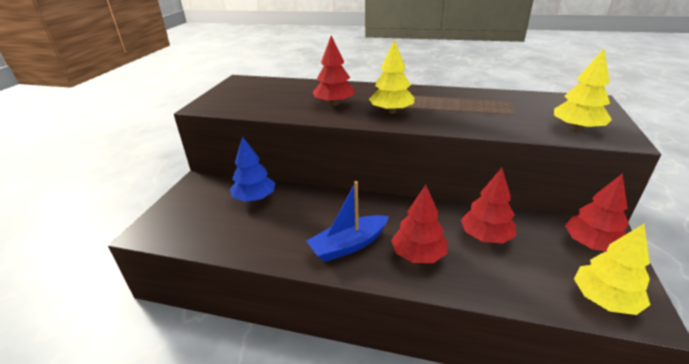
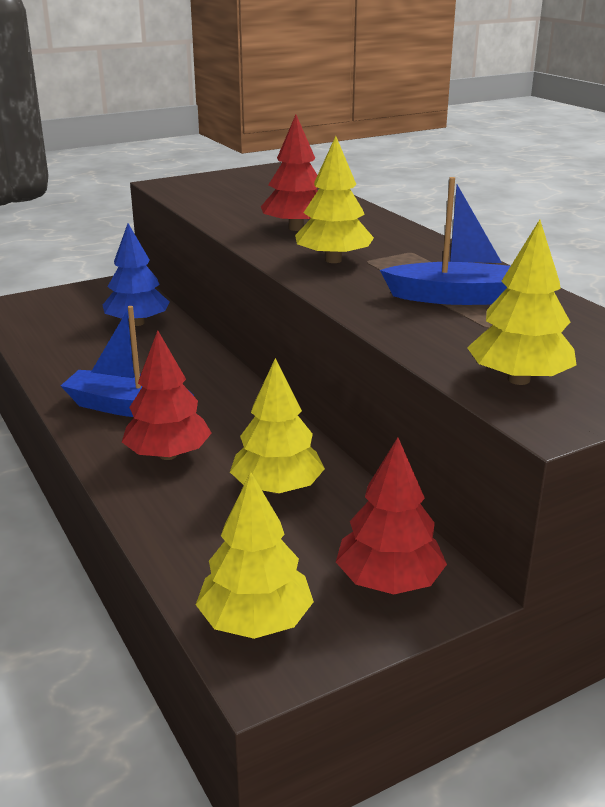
camera: 45 degrees right, 5 degrees down
red tree [461,168,516,244] -> yellow tree [230,358,325,494]
none -> blue boat [380,177,510,305]

